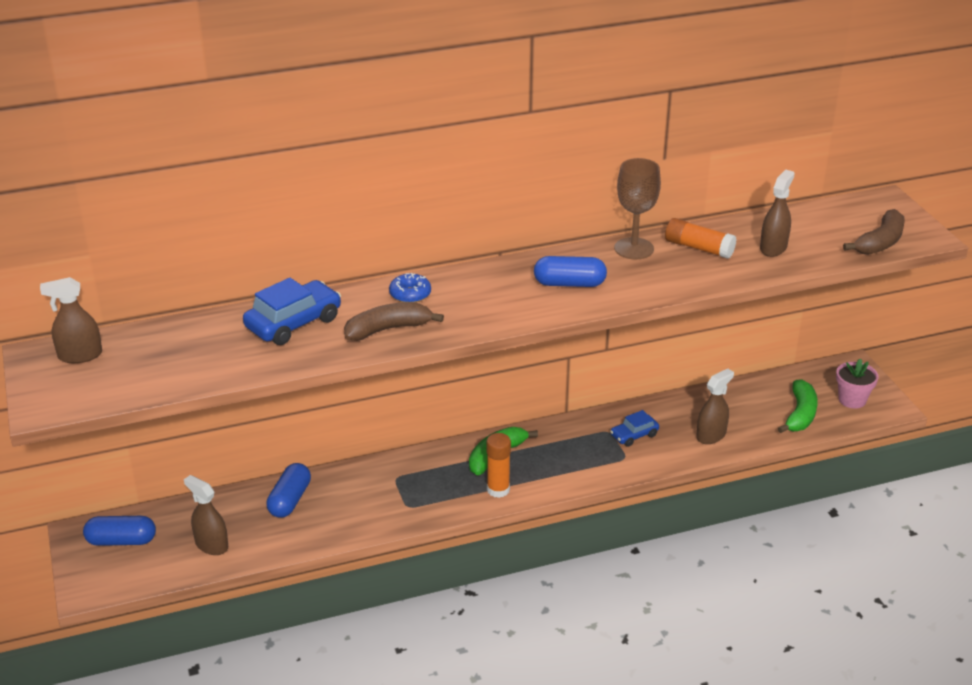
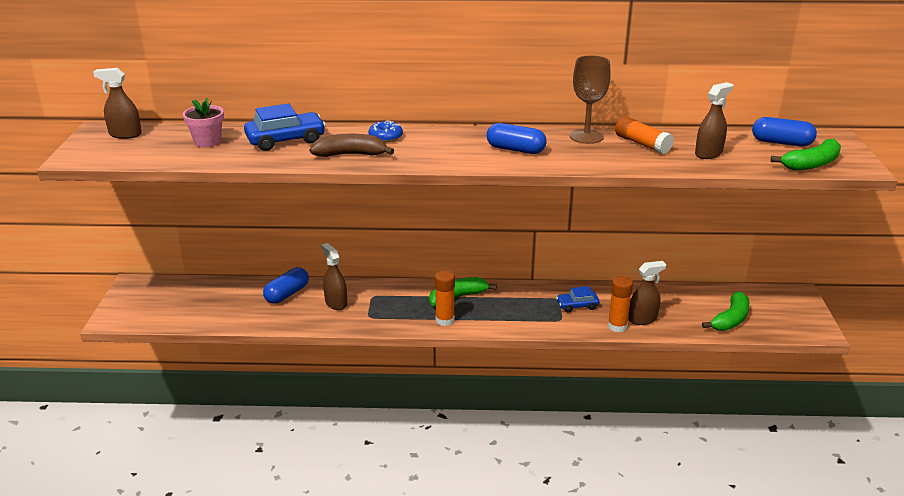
camera: 20 degrees right, 5 degrees down
blue capsule [83,516,156,546] -> blue capsule moved to [752,117,817,146]
brown spray bottle [184,475,228,555] -> brown spray bottle moved to [321,243,347,310]
pink flower pot [836,358,879,409] -> pink flower pot moved to [183,98,224,147]
brown banana [843,209,905,255] -> green banana [771,139,841,171]
none -> orange glue stick [608,276,633,332]

